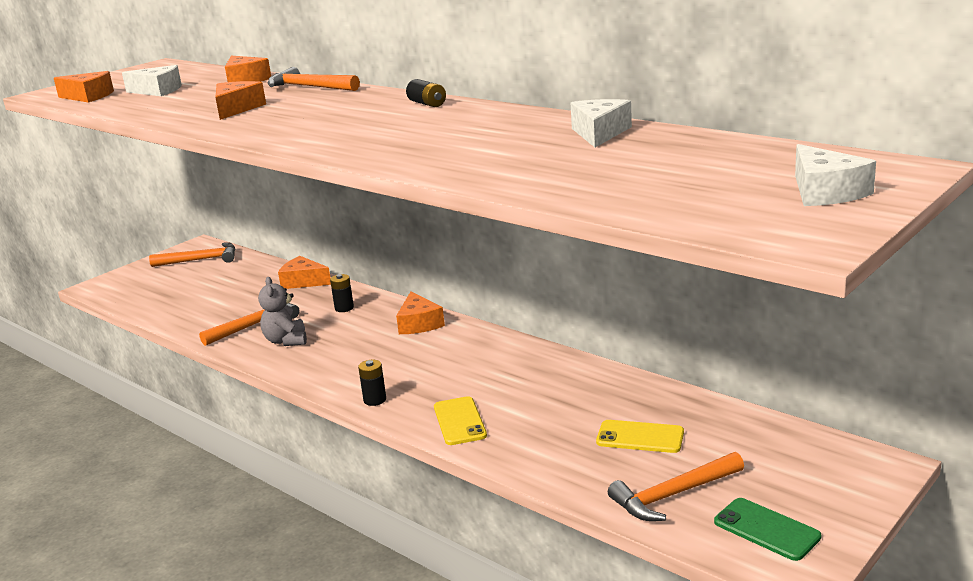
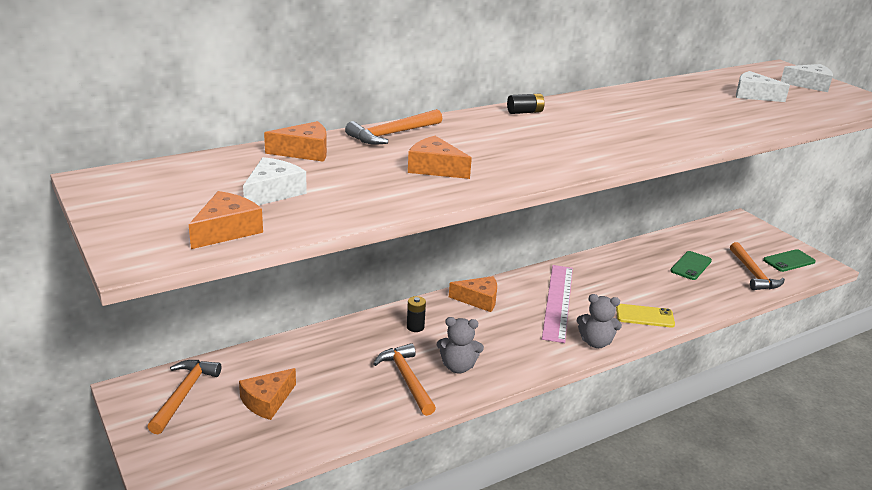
camera: 75 degrees left, 5 degrees up
orange cheese [278,256,331,289] -> orange cheese moved to [239,368,296,420]
black battery [358,360,386,406] -> grey teddy bear [577,294,622,348]
white cheese [571,99,632,147] -> white cheese moved to [736,71,790,102]
yellow phone [596,420,684,453] -> green phone [670,251,712,280]
none -> pink ruler [542,265,573,343]

